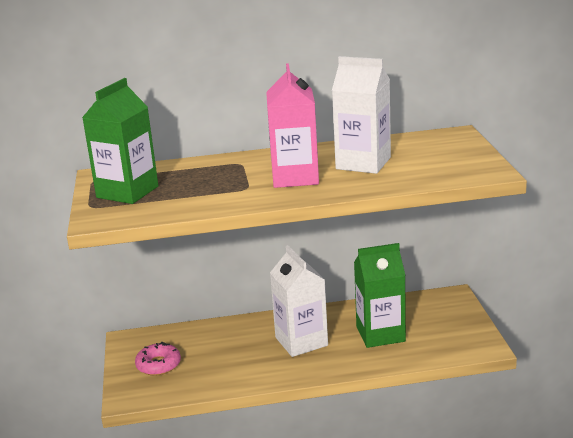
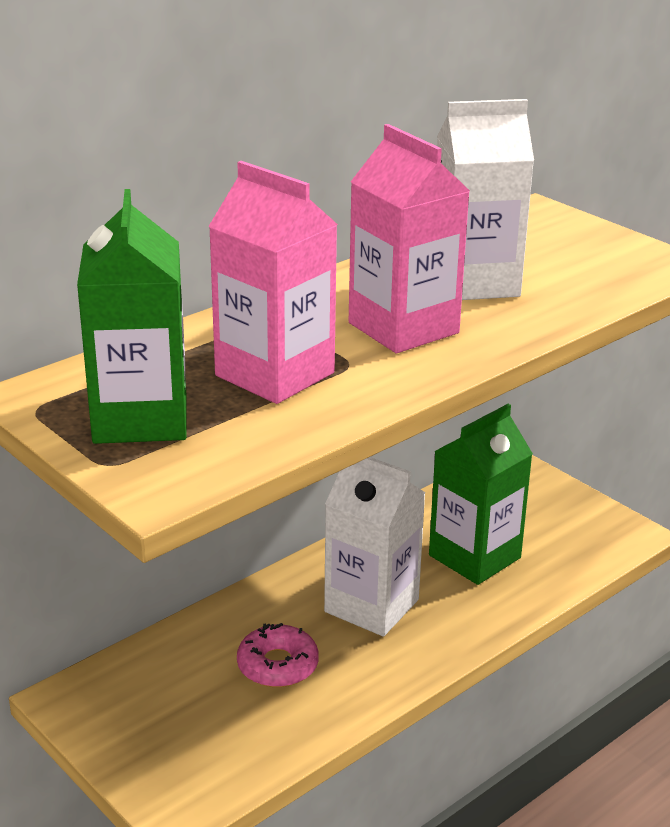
camera: 35 degrees left, 5 degrees up
pink donut [135,342,181,376] -> pink donut moved to [237,623,319,687]
none -> pink carton [209,161,338,404]

